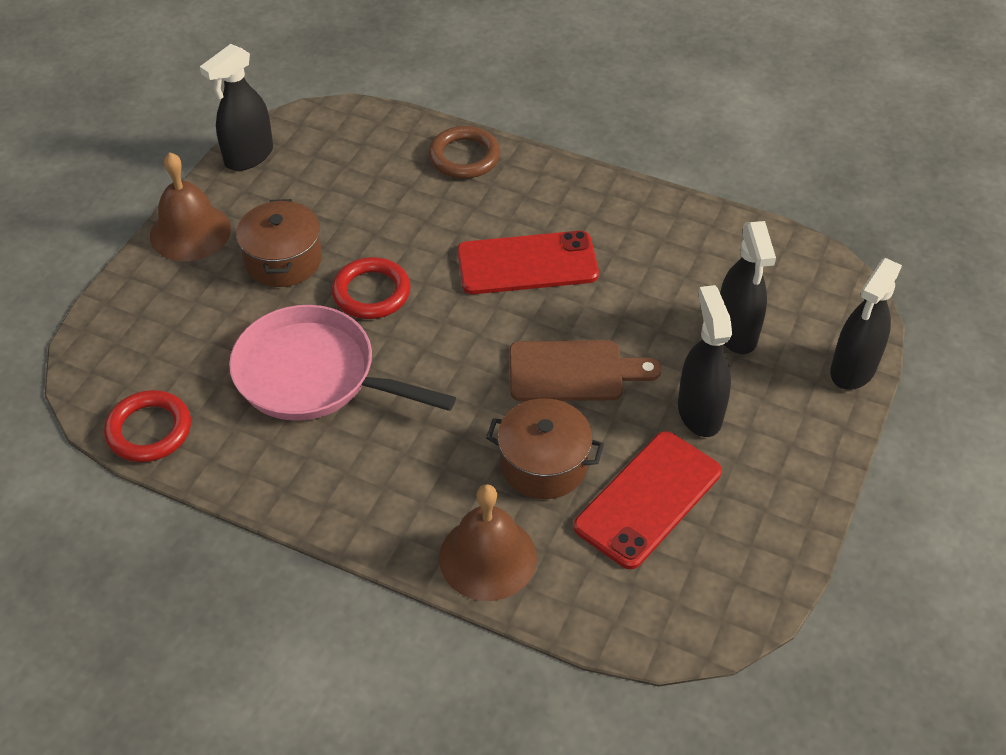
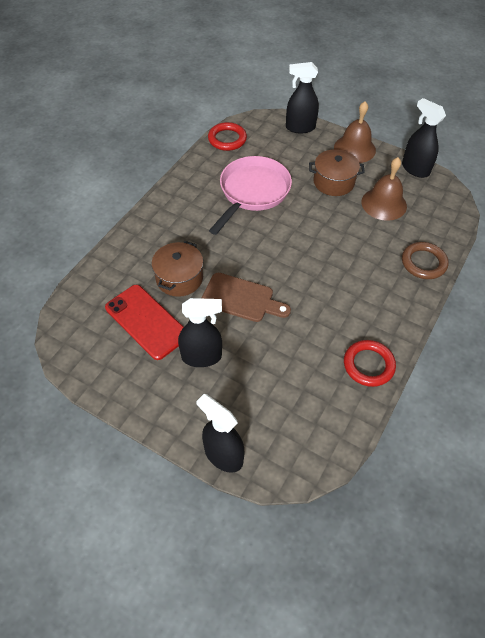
camera: 95 degrees right, 5 degrees up
red ring [332,257,410,319] -> red ring moved to [344,340,396,387]
brown bell [439,484,537,601] -> brown bell moved to [362,157,407,221]
red phone [457,231,599,294] -> none
brown cutting board [509,340,662,401] -> brown cutting board turned 75 degrees counterclockwise [201,273,291,322]
black spray bottle [720,221,776,354] -> black spray bottle moved to [286,62,319,133]

